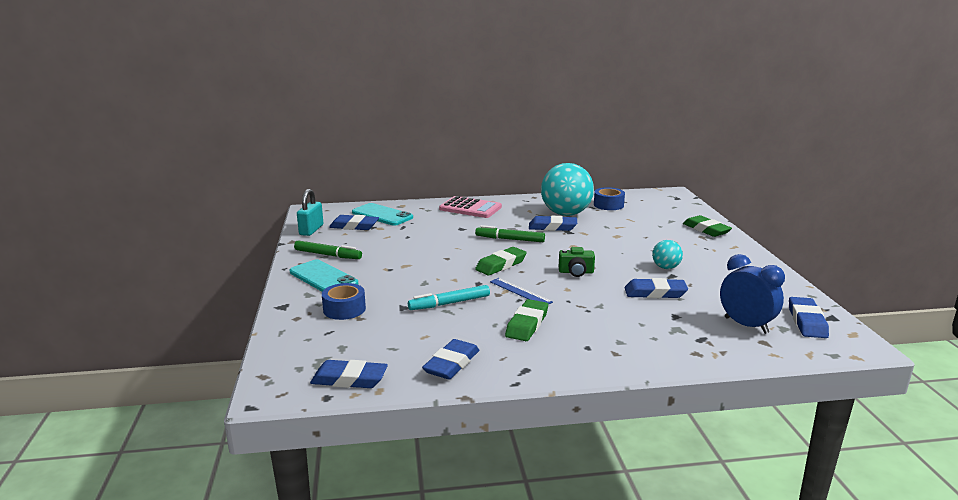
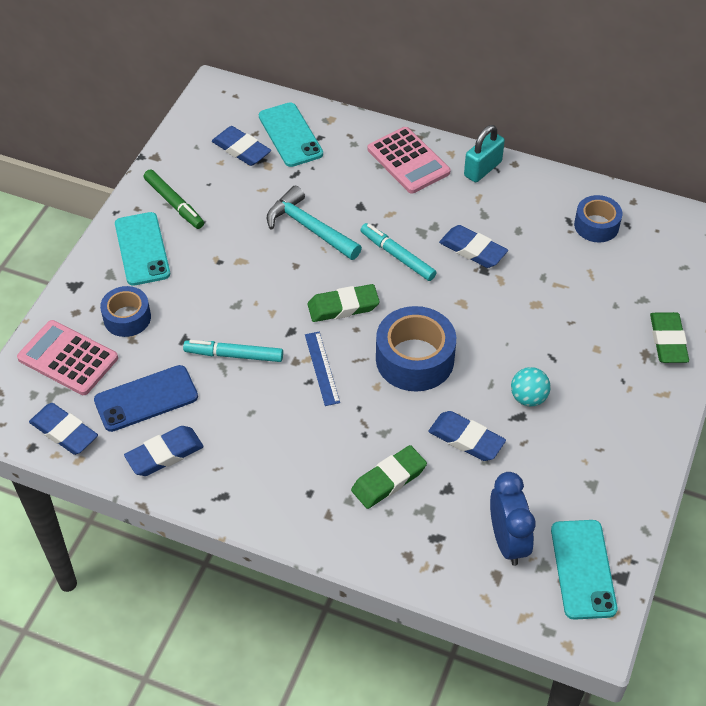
camera: 30 degrees right, 30 degrees up
turquoise padlock [297,189,323,236] -> turquoise padlock moved to [464,125,505,183]
green marker [475,225,545,242] -> turquoise marker [361,223,437,281]
green eraser [505,299,548,341] -> green eraser moved to [351,445,427,509]
turquoise ball [541,163,594,216] -> none
green camera [559,247,595,277] -> blue tape [376,306,456,392]
blue eraser [789,297,829,338] -> turquoise phone [551,520,617,620]
none -> pink calculator [17,320,118,395]
none -> blue phone [94,365,198,432]
none -> turquoise hammer [267,186,362,260]

